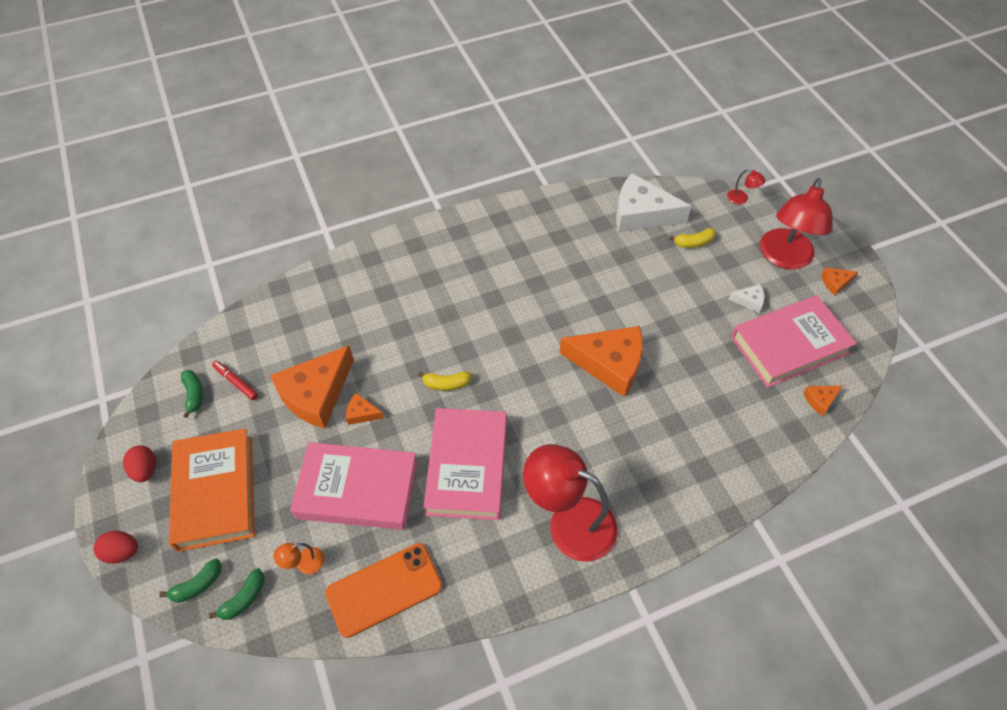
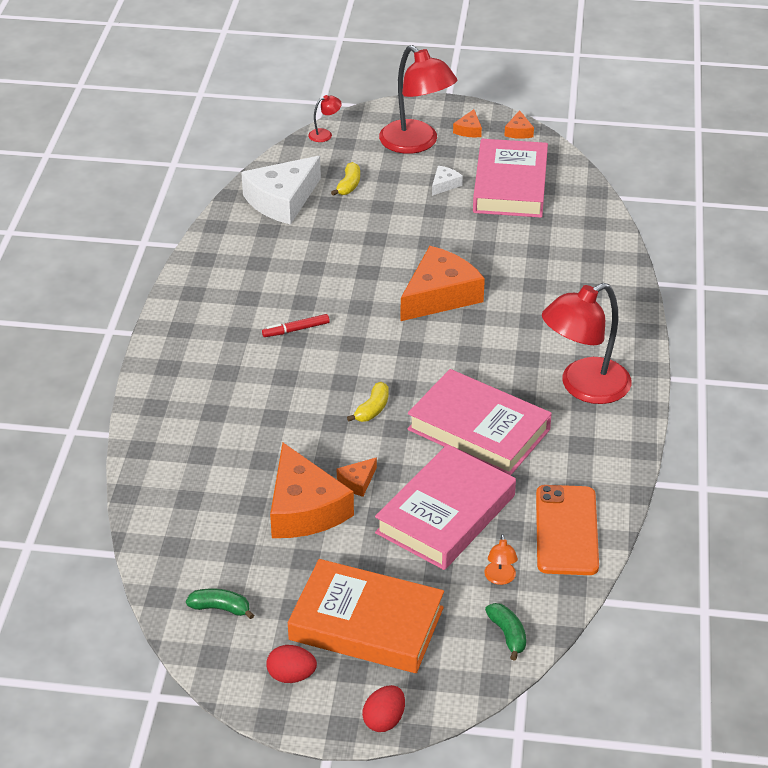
camera: 60 degrees left, 15 degrees down
green banana [159,558,222,603] -> none
red marker [212,361,258,400] -> red marker moved to [262,314,330,337]
orange cheese [803,386,842,416] -> orange cheese moved to [504,110,534,139]

